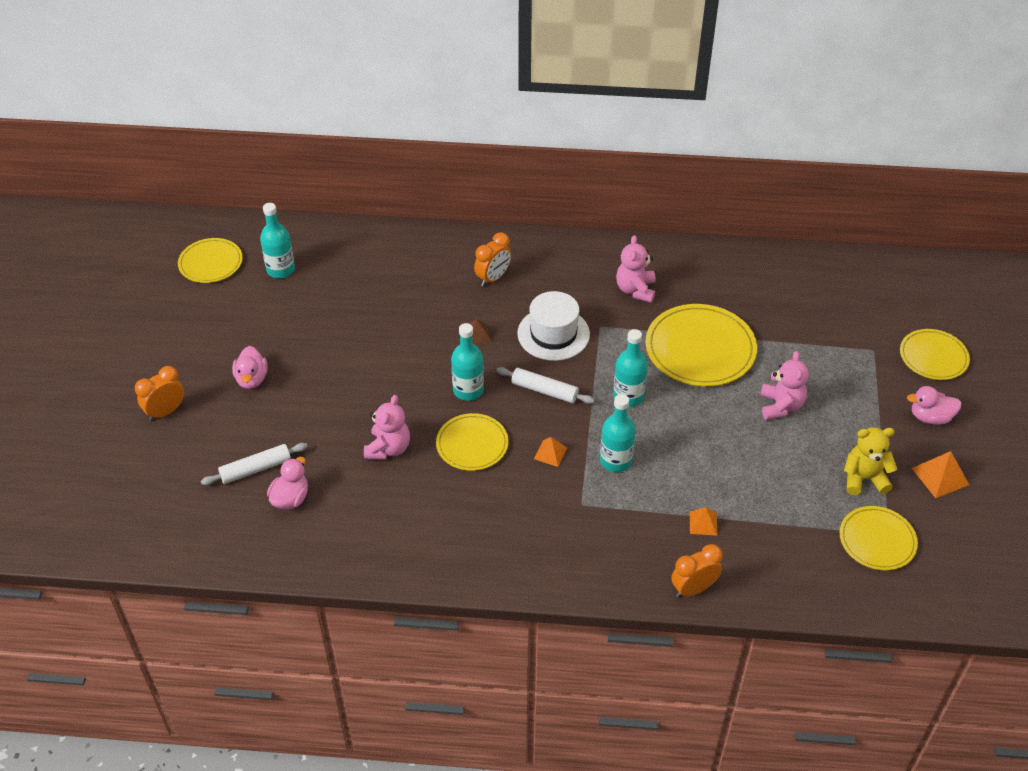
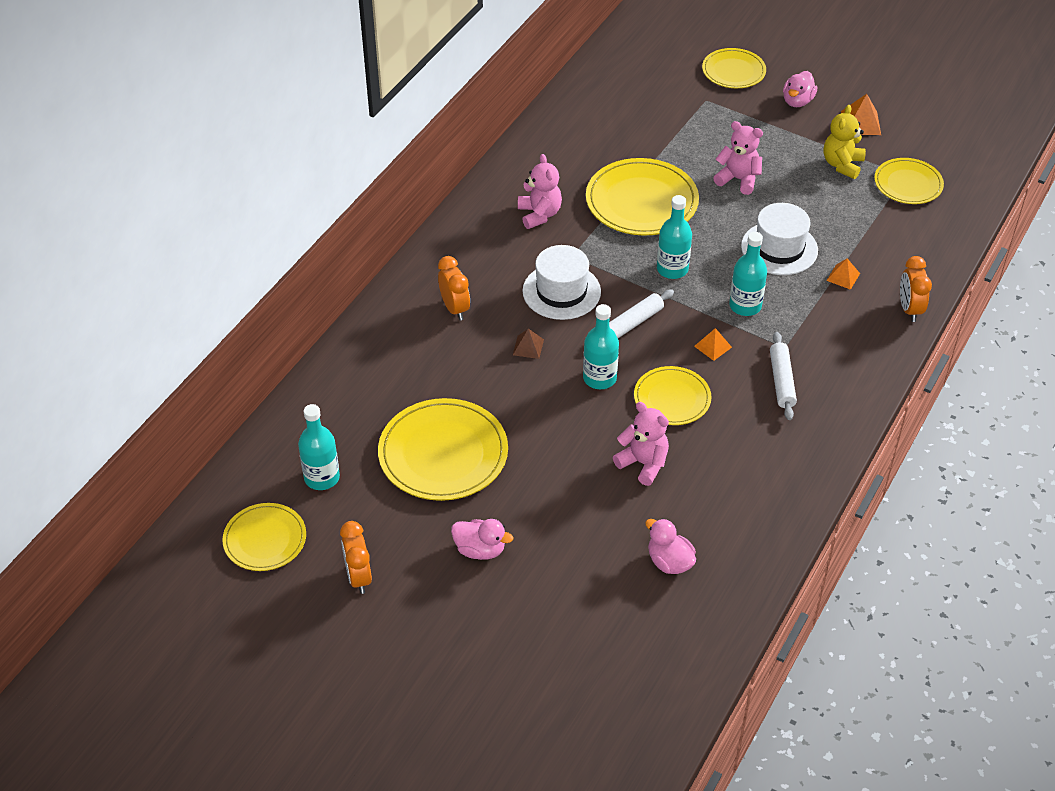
camera: 65 degrees left, 0 degrees up
orange clock [135,366,184,421] -> orange clock moved to [340,521,372,594]
white rolling pin [201,443,308,485] -> white rolling pin moved to [770,332,797,420]
pink teddy bear [616,235,655,303] -> pink teddy bear turned 135 degrees counterclockwise [518,154,562,229]
none -> yellow plate [378,398,508,501]
none -> white hat [741,203,818,275]

